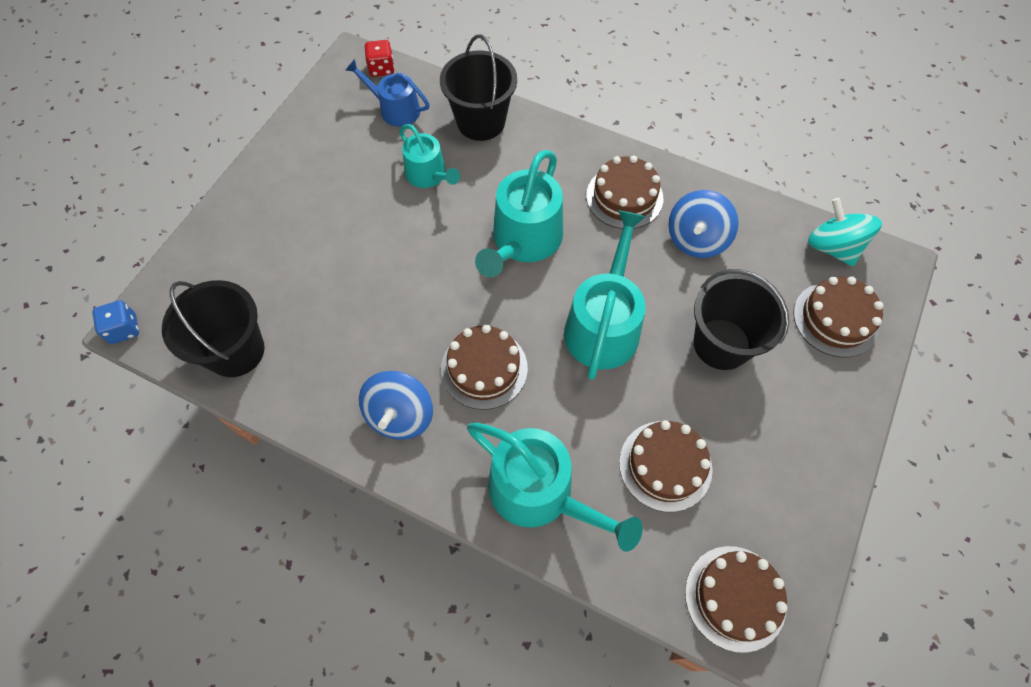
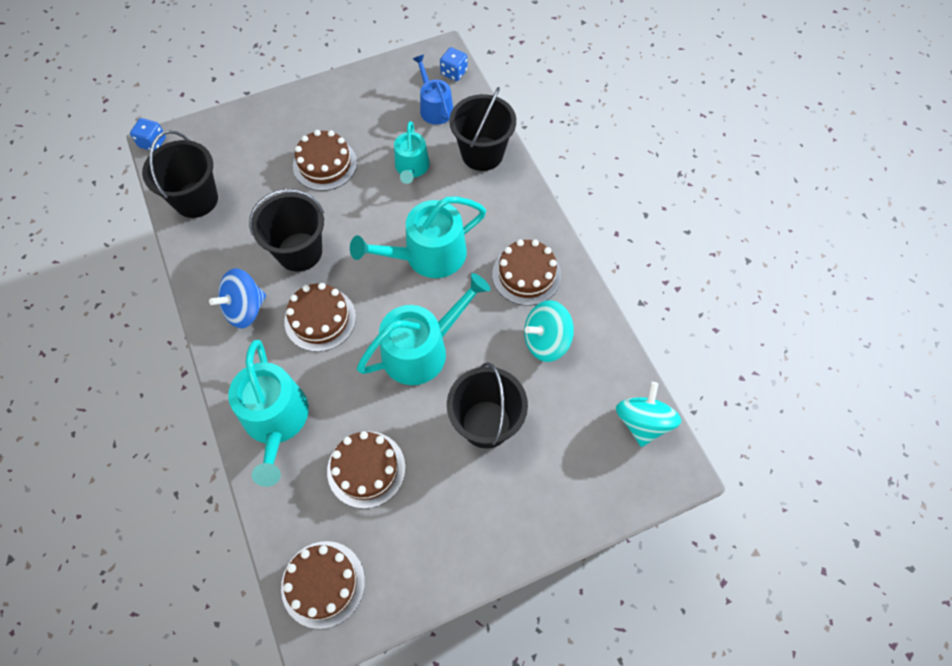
camera: 40 degrees right, 0 degrees up
red dice [365,40,395,77] -> blue dice [440,47,468,81]
blue spinning top [668,190,739,258] -> turquoise spinning top [524,300,574,362]
brown cake [794,276,883,358] -> brown cake moved to [293,130,357,191]
none -> black bucket [249,189,324,272]

